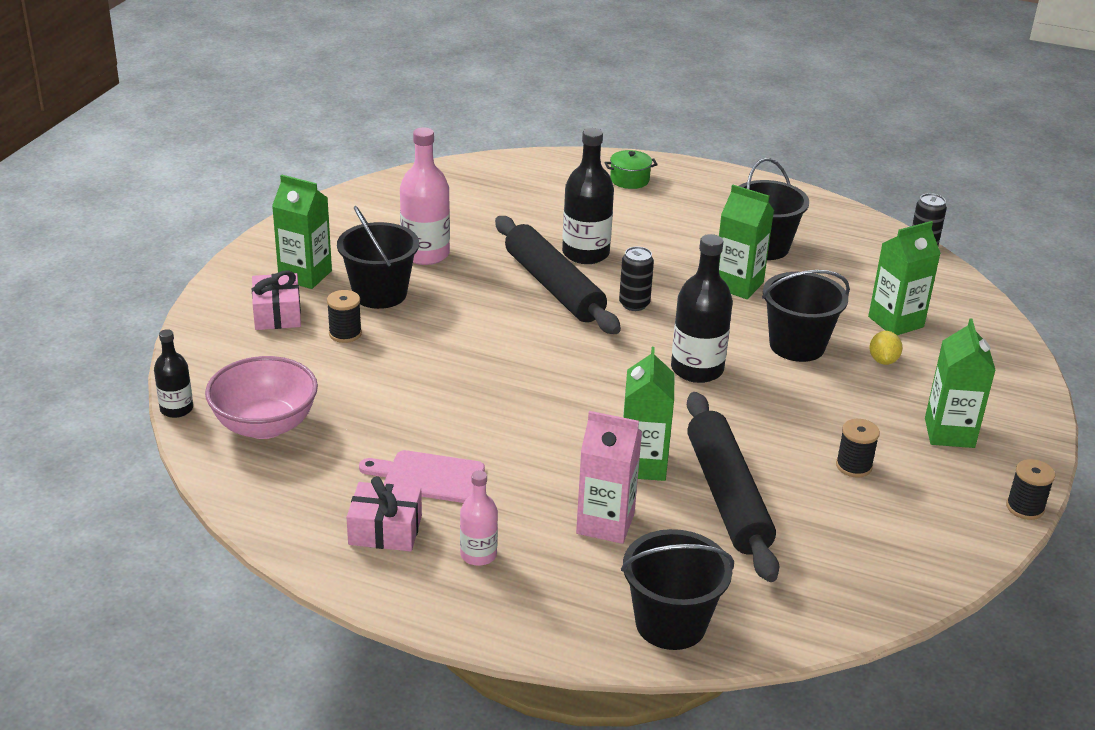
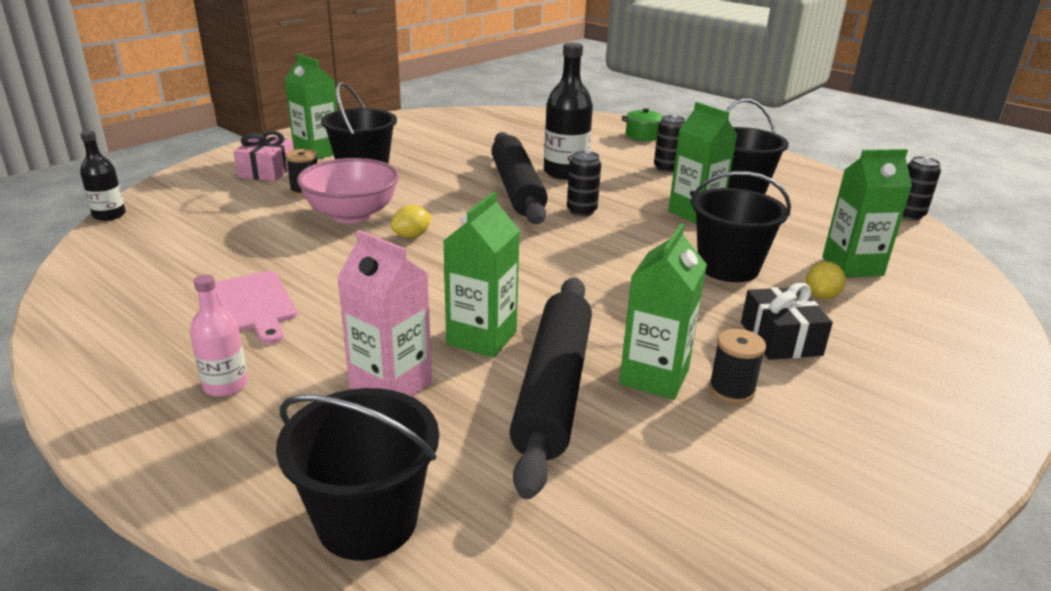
camera: 20 degrees right, 5 degrees down
pink bowl [205,356,318,439] -> pink bowl moved to [297,158,399,224]
pink gift [346,476,422,552] -> none
pink cutting board [359,450,485,503] -> pink cutting board turned 150 degrees counterclockwise [215,271,298,344]
pink bottle [400,127,450,265] -> none
black bottle [671,234,733,383] -> none
green carton [925,318,995,448] -> green carton moved to [619,223,707,400]
black spool [1006,459,1055,520] -> none
none -> yellow lemon [390,205,432,238]
none -> black can [654,115,685,173]
none -> black gift [741,283,833,360]

